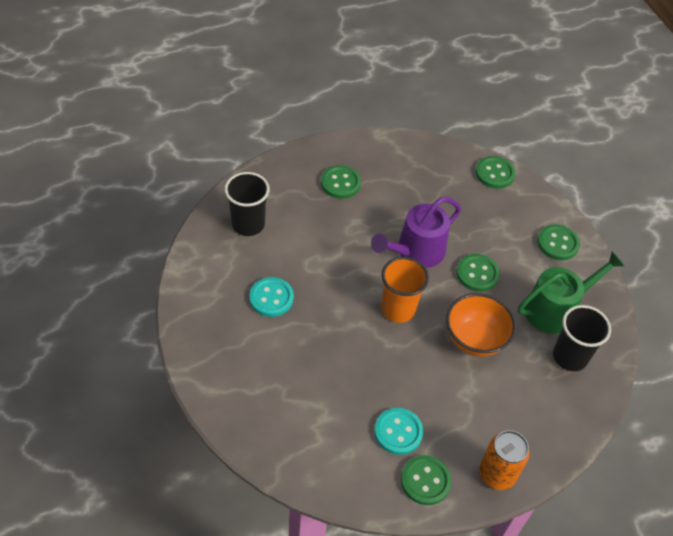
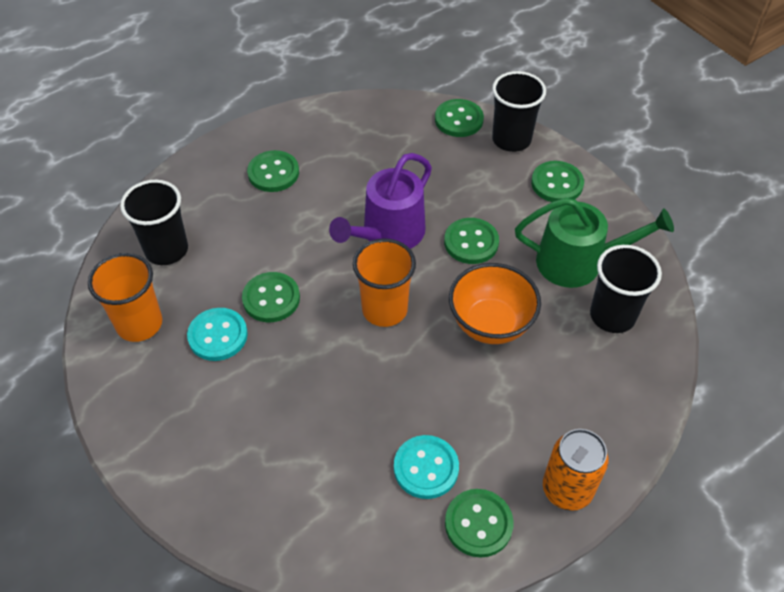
camera: 10 degrees left, 0 degrees up
green watering can [518,251,624,334] -> green watering can turned 45 degrees clockwise [515,198,674,288]
none -> orange cup [88,253,162,342]
none -> green button [242,272,300,322]
none -> black cup [492,71,546,152]

